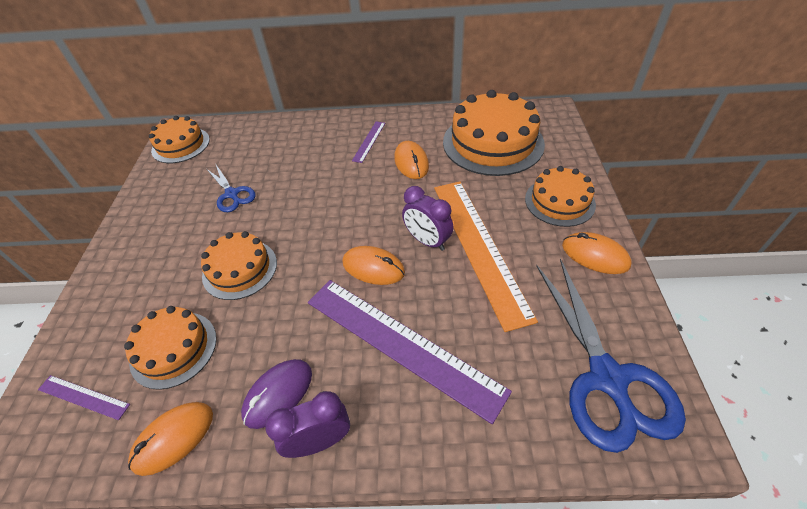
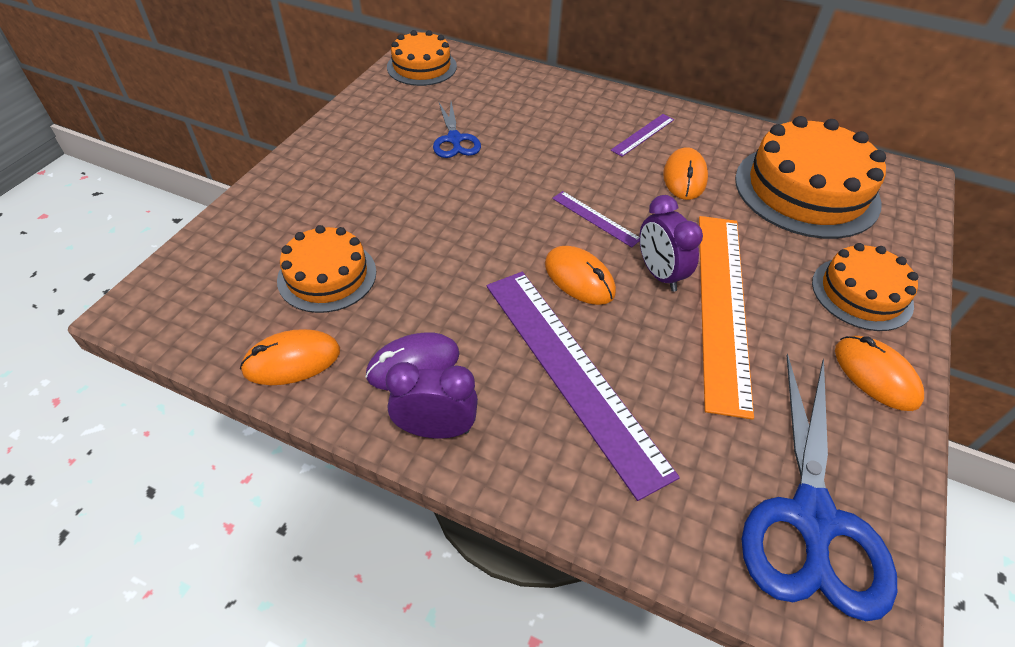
camera: 20 degrees right, 0 degrees up
purple ruler [38,375,130,420] -> purple ruler moved to [552,191,639,248]
orange cake [201,231,277,300] -> none

